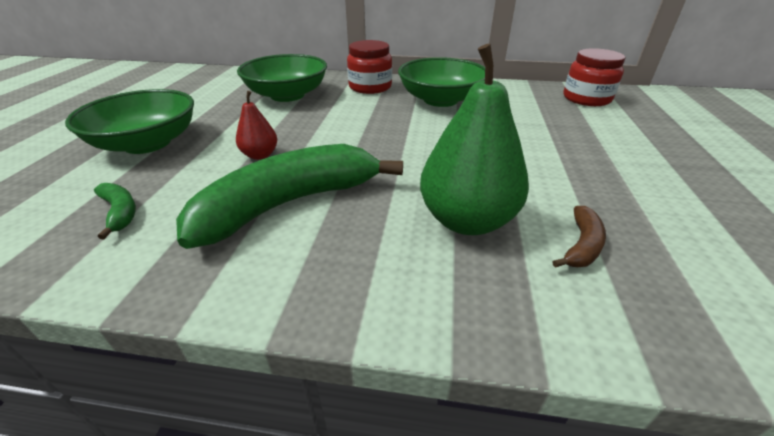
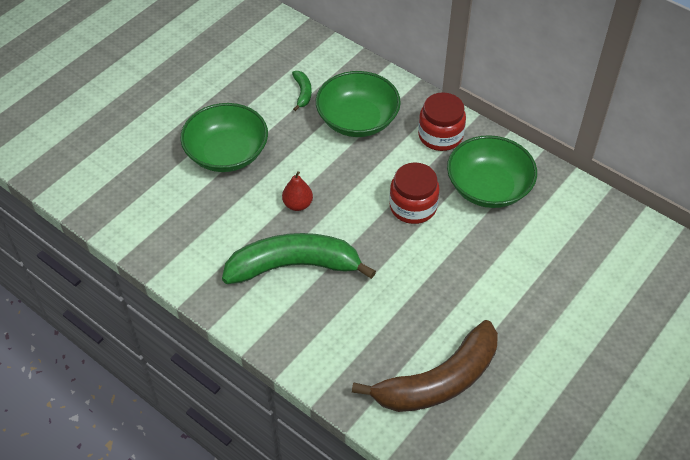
camera: 30 degrees right, 15 degrees up
green banana [94,183,136,239] -> green banana moved to [292,71,312,111]
green pear [420,44,529,235] -> none
brown banana [552,206,606,268] -> brown banana [352,320,498,412], size x2.42
red jar [564,48,625,106] -> red jar moved to [389,162,440,224]

